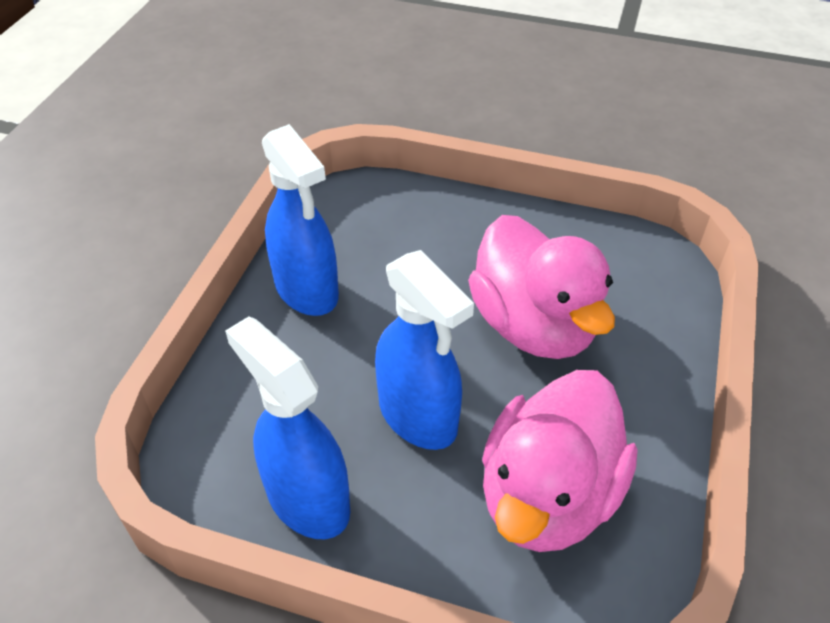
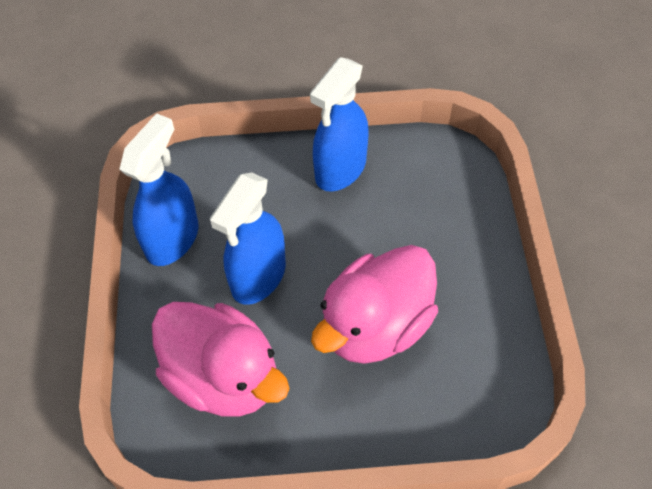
camera: 70 degrees right, 10 degrees up
pink duck [482,370,638,552] -> pink duck turned 150 degrees counterclockwise [152,302,290,417]

